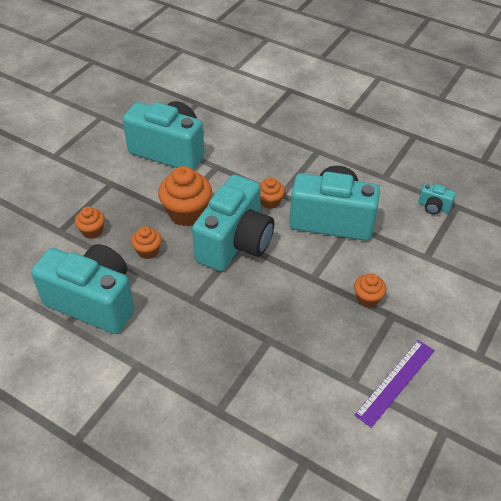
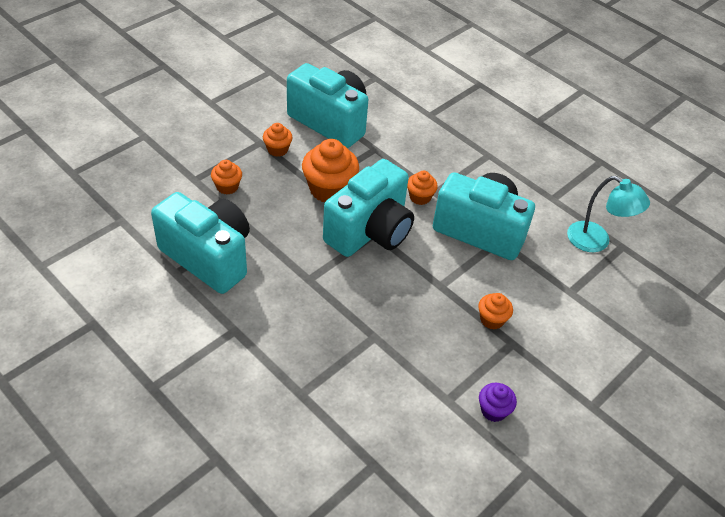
camera: 10 degrees right, 0 degrees up
orange cupcake [131,226,162,259] -> orange cupcake moved to [263,123,293,157]
purple ruler [354,340,435,428] -> purple cupcake [479,383,517,422]
turquoise camera [418,183,456,214] -> turquoise lamp [567,176,650,252]

